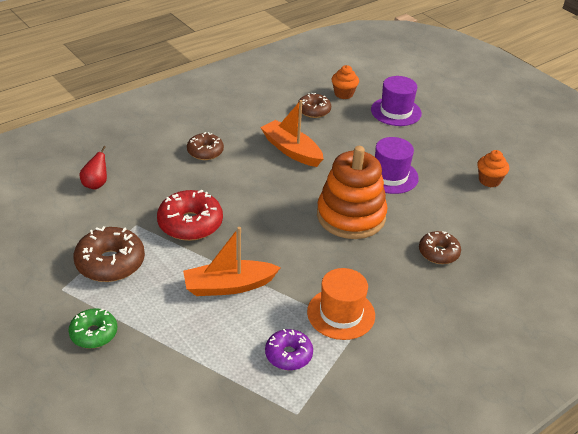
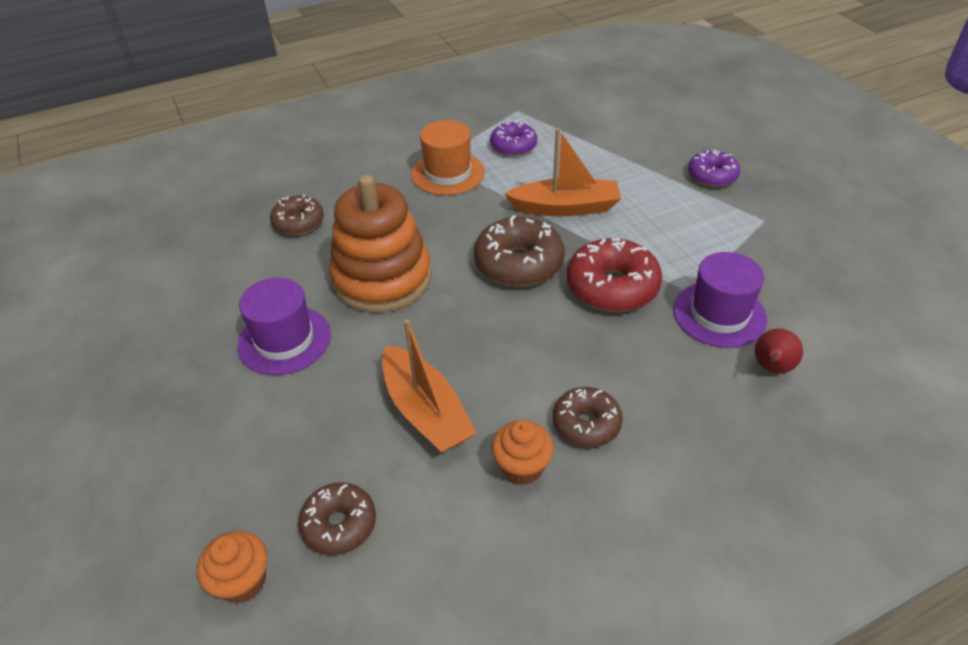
camera: 165 degrees left, 5 degrees up
green donut [69,308,117,348] -> purple donut [688,150,740,187]
brown donut [73,226,145,282] -> brown donut moved to [474,215,565,287]
purple hat [371,76,422,126] -> purple hat moved to [673,252,767,348]
orange cupcake [477,150,509,187] -> orange cupcake moved to [492,420,554,485]

